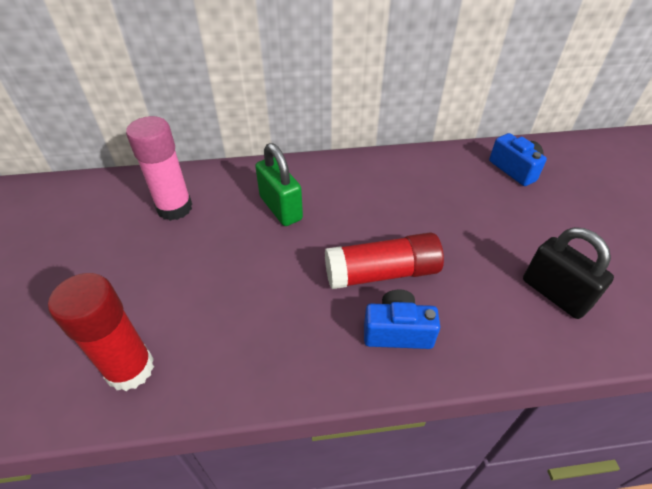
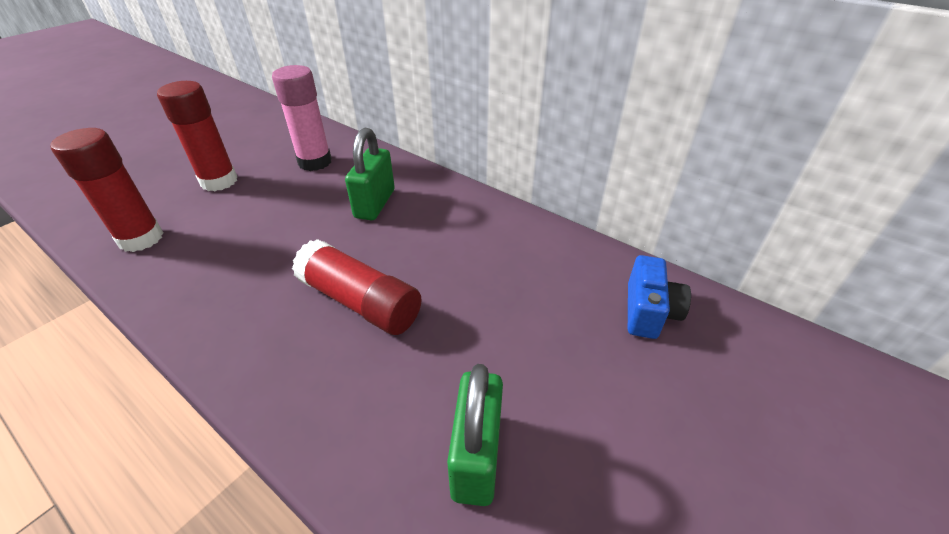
camera: 45 degrees right, 5 degrees down
blue camera [364,289,440,349] -> none
black padlock [523,227,614,319] -> green padlock [447,364,503,506]
none -> red glue stick [157,81,237,191]

